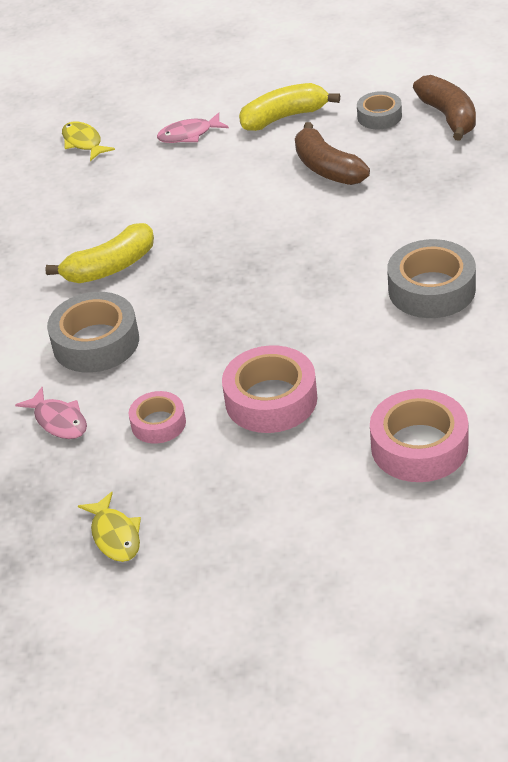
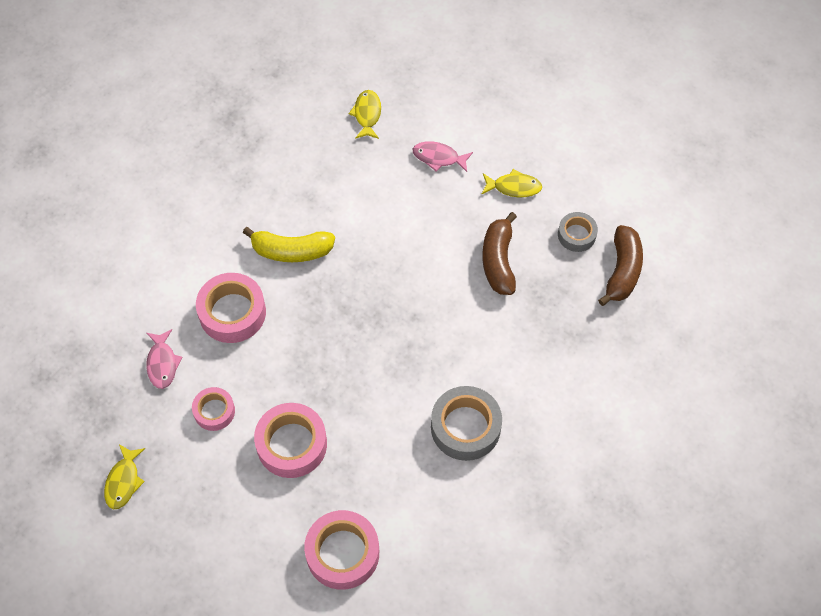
camera: 30 degrees right, 20 degrees up
grey tape [47,292,139,373] -> pink tape [196,273,266,343]
yellow banana [239,83,340,131] -> yellow fish [482,169,542,197]

